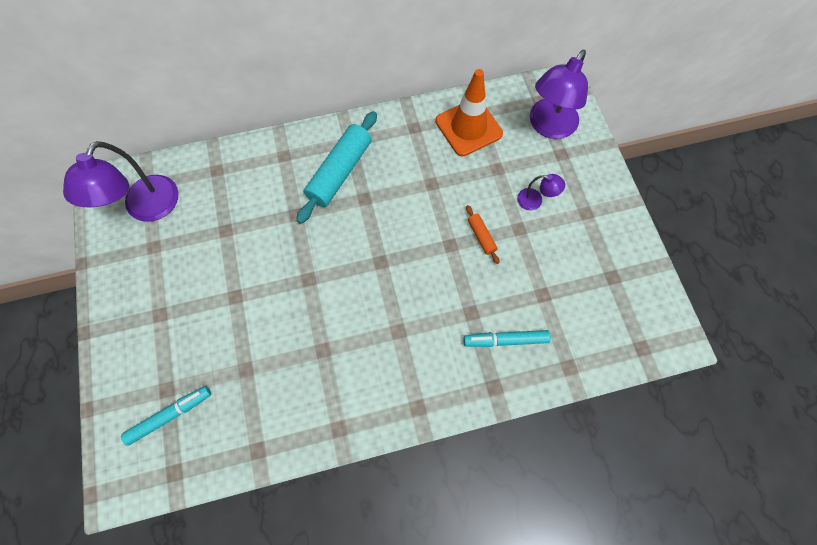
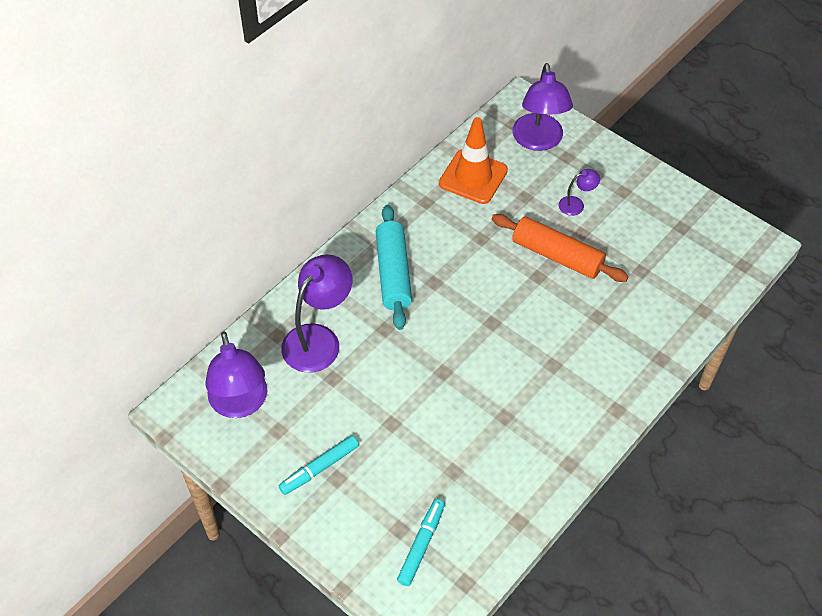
camera: 35 degrees left, 15 degrees down
turquoise marker [463,330,551,347] -> turquoise marker moved to [279,435,359,495]
orange rolling pin [466,205,499,264] -> orange rolling pin [492,214,628,282], size x2.17
none -> purple lamp [281,254,352,373]

